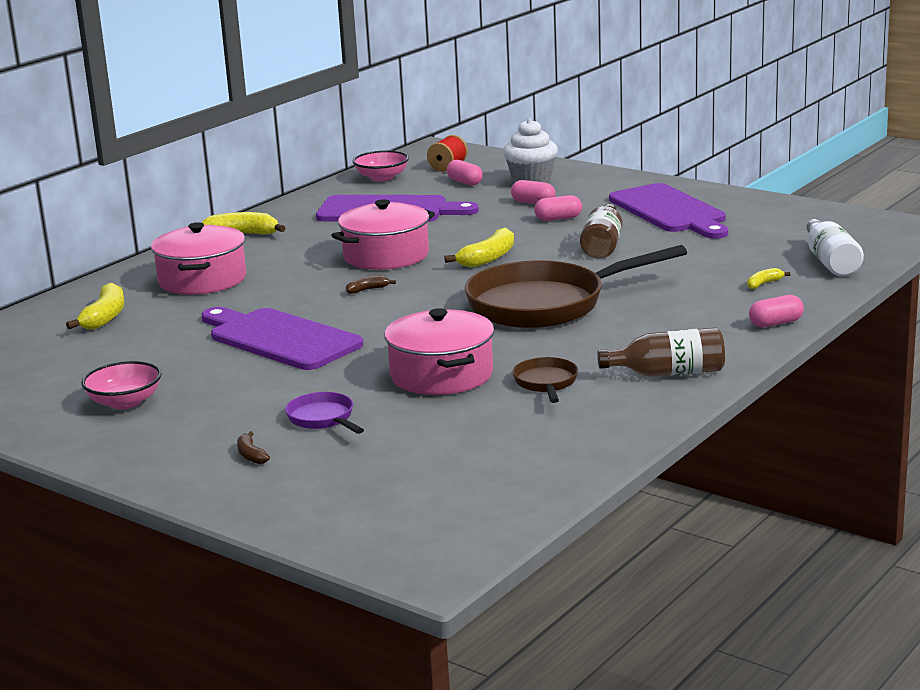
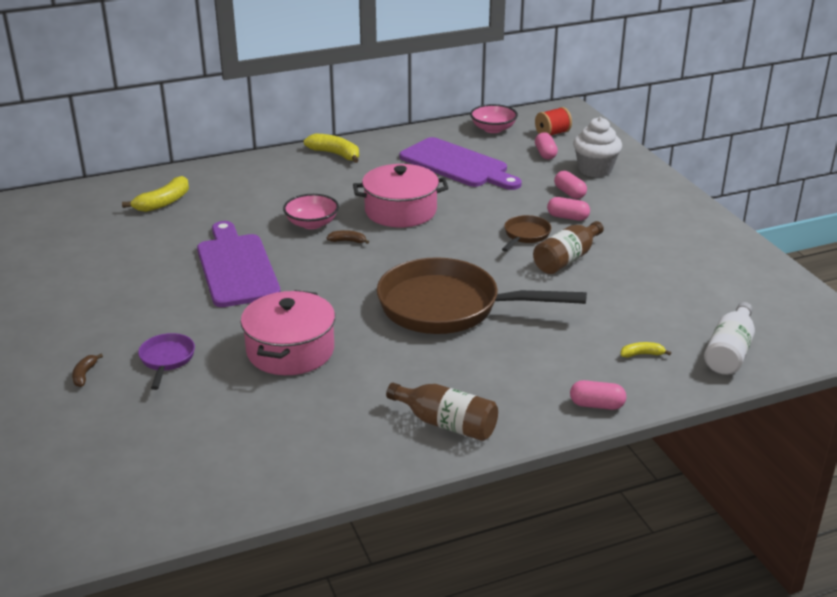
camera: 30 degrees right, 10 degrees up
pink bowl [81,361,162,409] -> pink bowl moved to [283,194,339,229]
pink pot [151,222,246,295] -> none
yellow banana [444,228,514,268] -> none
brown pan [512,357,578,403] -> brown pan moved to [502,215,551,252]
purple cutting board [609,183,728,239] -> none

